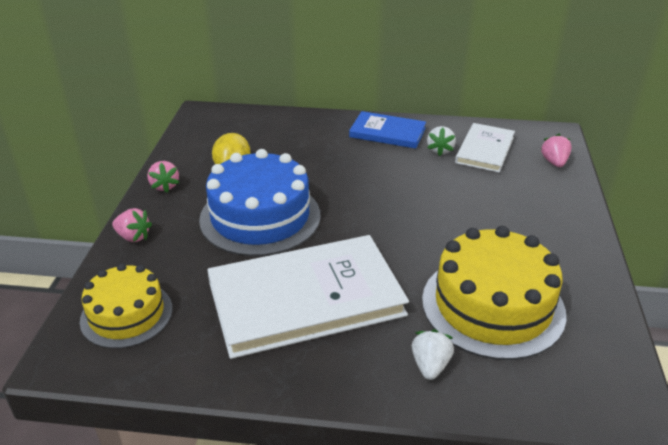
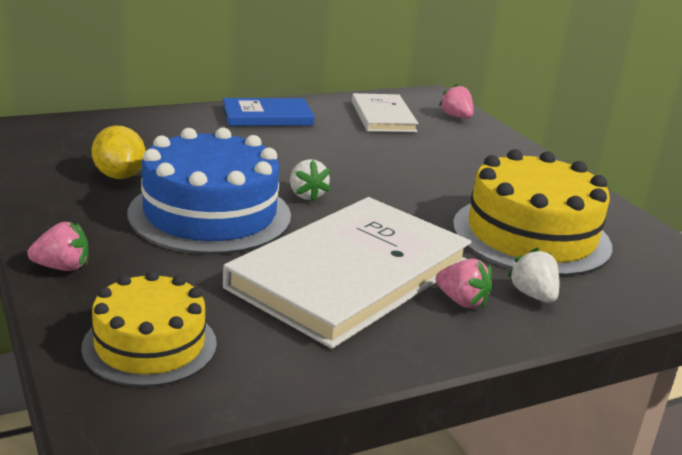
camera: 35 degrees left, 10 degrees down
pink strawberry [147,161,180,193] -> pink strawberry moved to [436,259,493,308]
white strawberry [427,126,456,156] -> white strawberry moved to [290,159,330,202]

